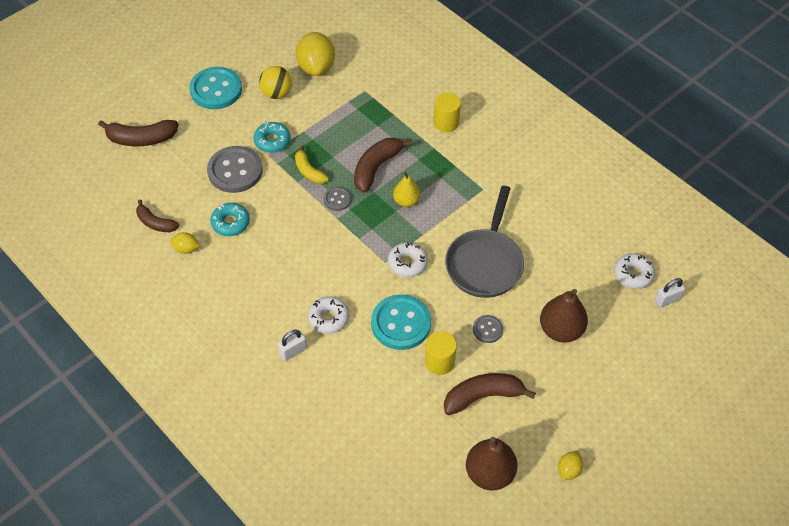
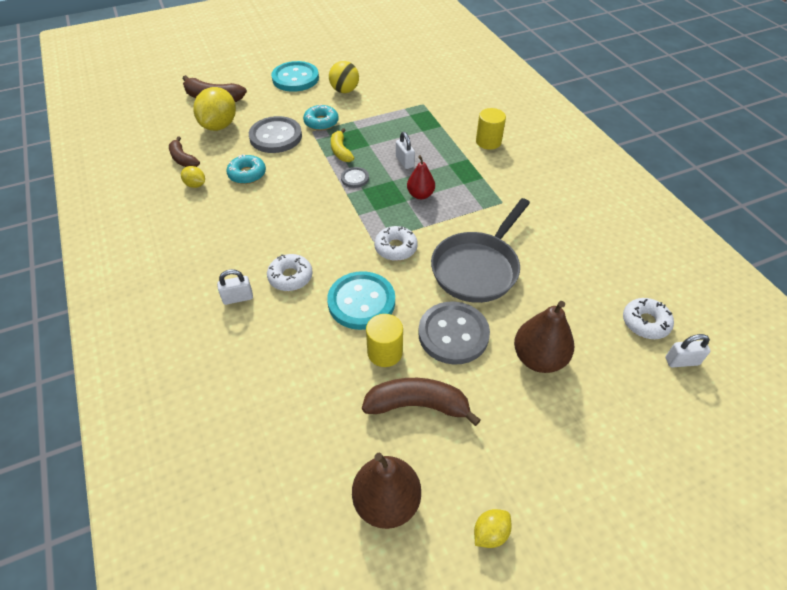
camera: 20 degrees right, 5 degrees down
yellow lemon [296,32,335,76] -> yellow lemon moved to [193,87,236,131]
brown banana [354,138,413,193] -> white padlock [396,132,415,169]
yellow pear [393,172,420,207] -> red pear [407,155,435,199]
grey button [473,315,503,343] -> grey button [418,301,490,365], size x1.99

